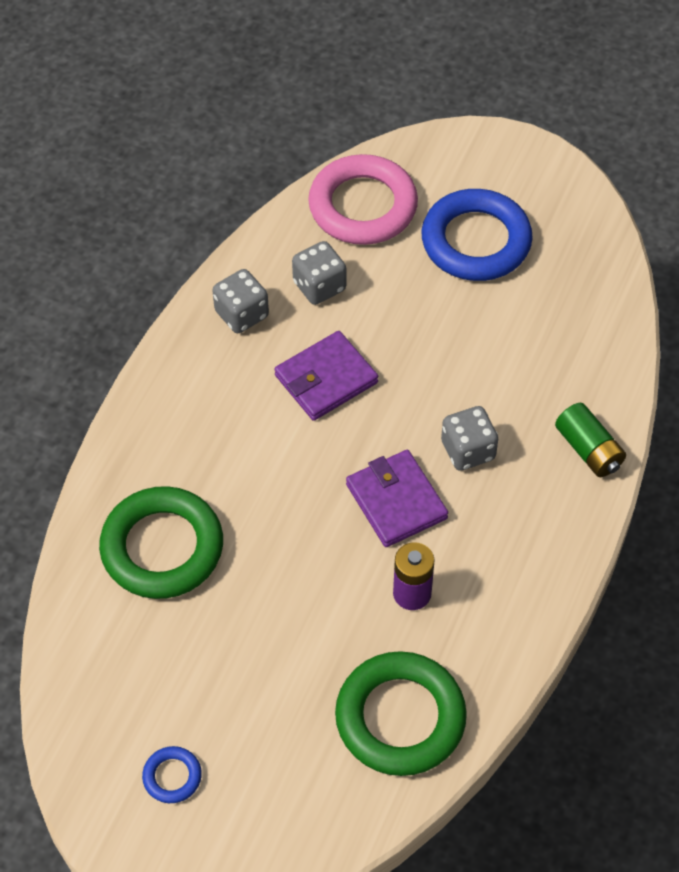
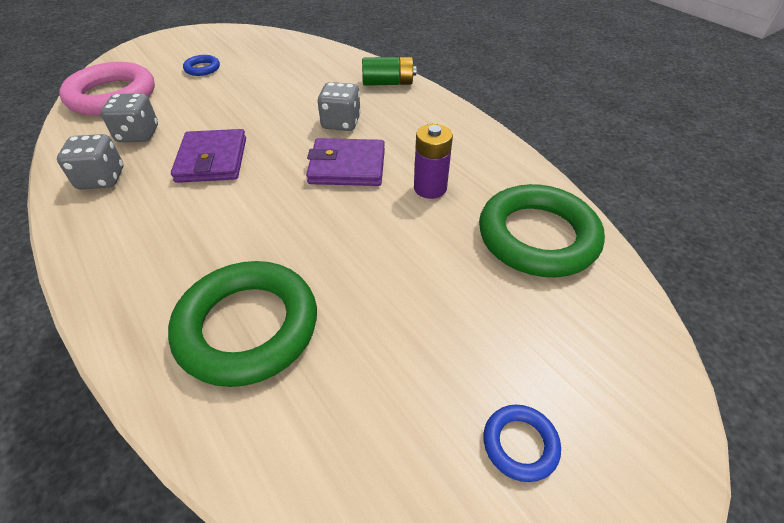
camera: 60 degrees left, 10 degrees down
blue ring [421,189,533,281] -> blue ring [183,55,220,76], size x0.45

